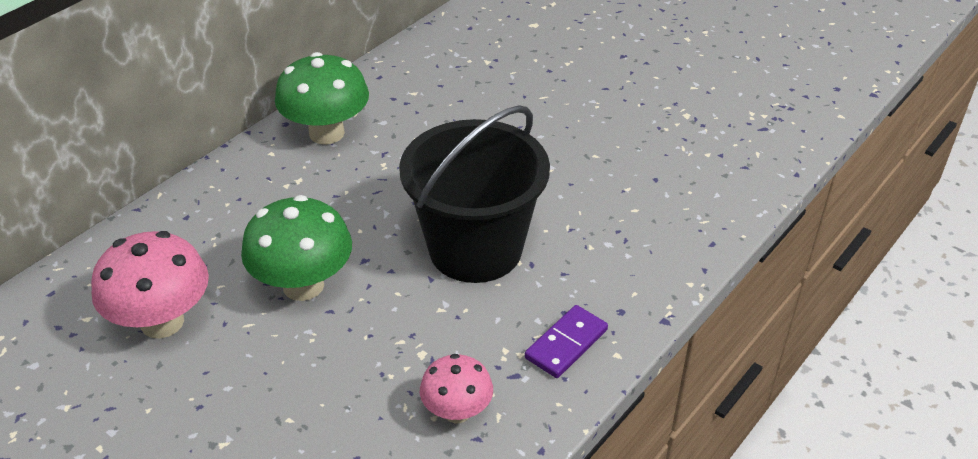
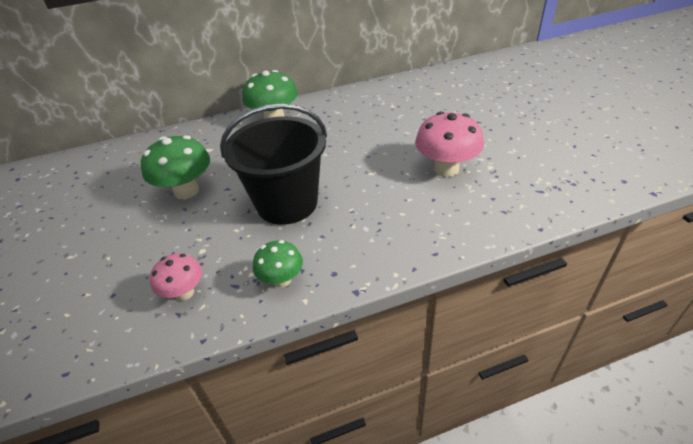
camera: 35 degrees right, 0 degrees up
pink mushroom [91,231,209,338] -> pink mushroom moved to [415,111,484,177]
purple domino [525,305,608,378] -> green mushroom [253,240,303,288]

